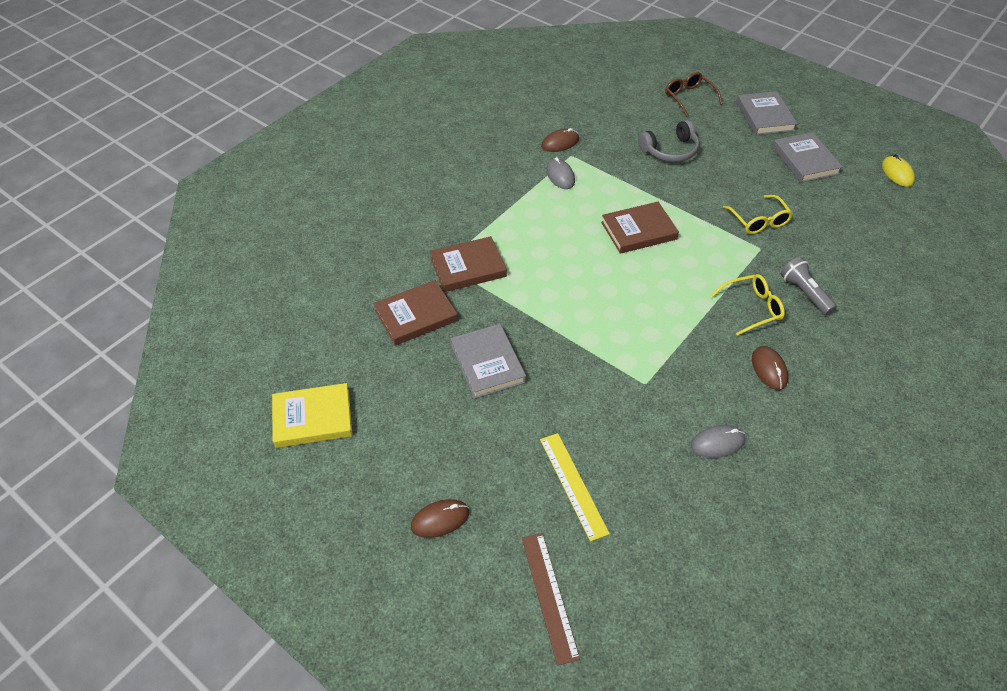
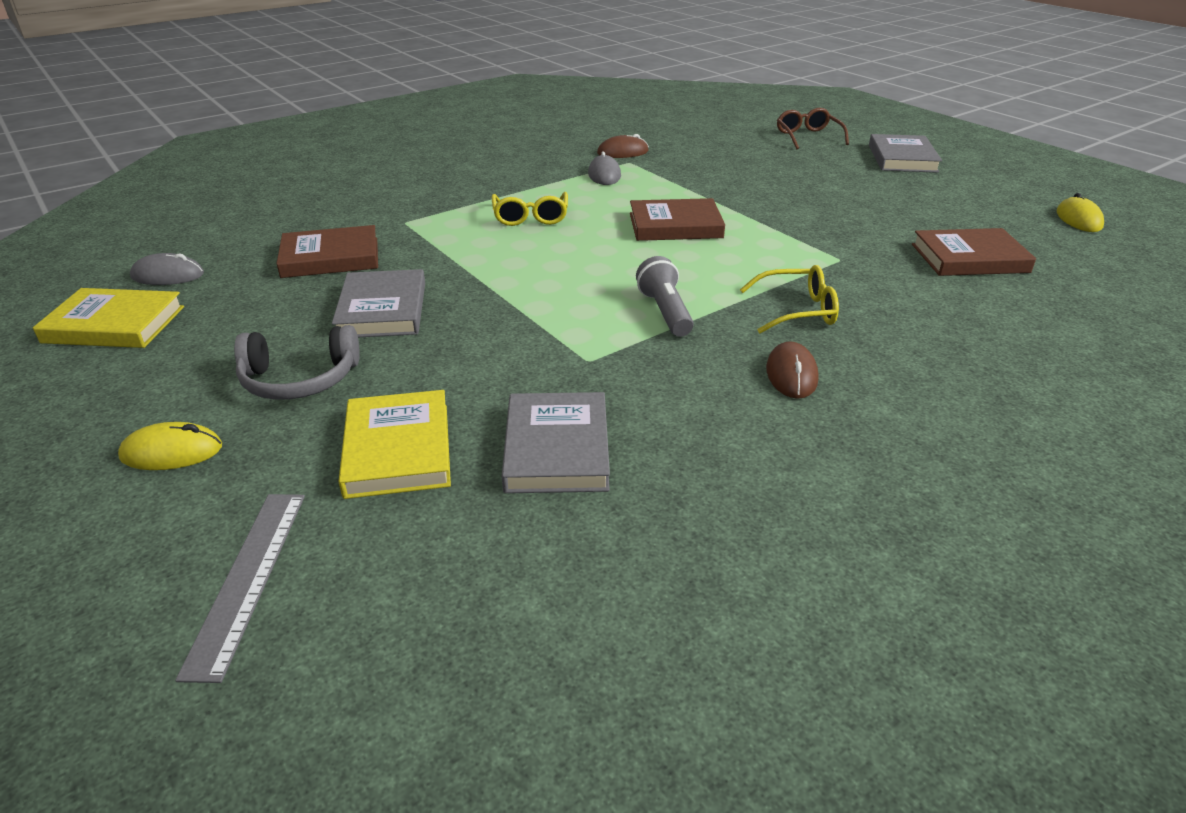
camera: 15 degrees right, 15 degrees down
brown mouse [411,499,470,538] -> yellow mouse [118,422,222,470]
brown book [430,236,507,292] -> brown book moved to [912,228,1036,276]
brown ruler [522,533,580,665] -> grey ruler [175,494,305,683]
yellow ruler [540,433,610,542] -> yellow book [339,390,451,499]
grey headphones [638,120,699,162] -> grey headphones moved to [234,325,360,400]
grey mouse [691,425,745,458] -> grey mouse moved to [130,253,204,285]
yellow glasses [723,195,793,234] -> yellow glasses moved to [492,192,568,226]
grey book [773,132,843,183] -> grey book moved to [502,392,610,493]
grey flashlight [780,257,837,315] -> grey flashlight moved to [636,256,694,337]

